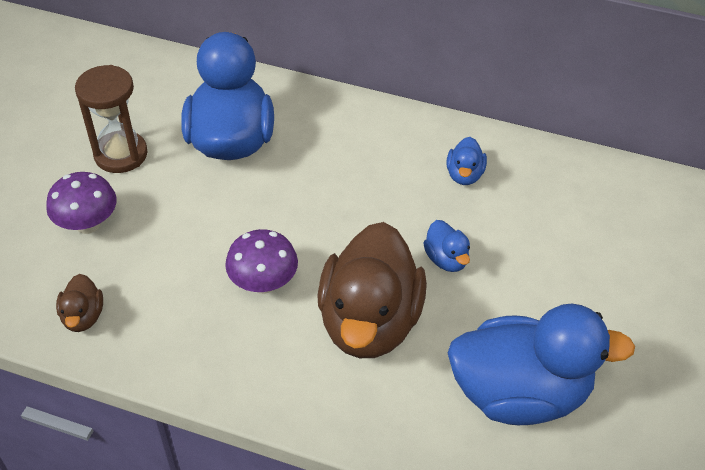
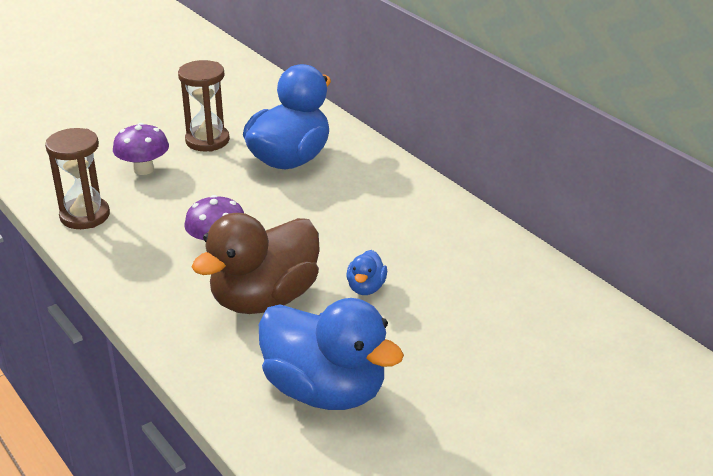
camera: 35 degrees right, 15 degrees down
brown duck [56,274,103,332] -> brown hourglass [45,128,110,229]
blue duck [446,137,487,185] -> none

